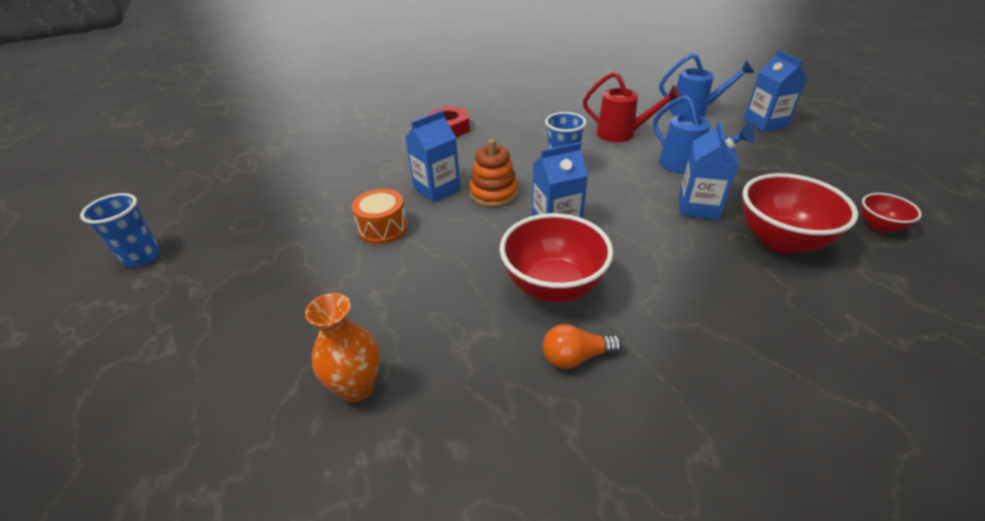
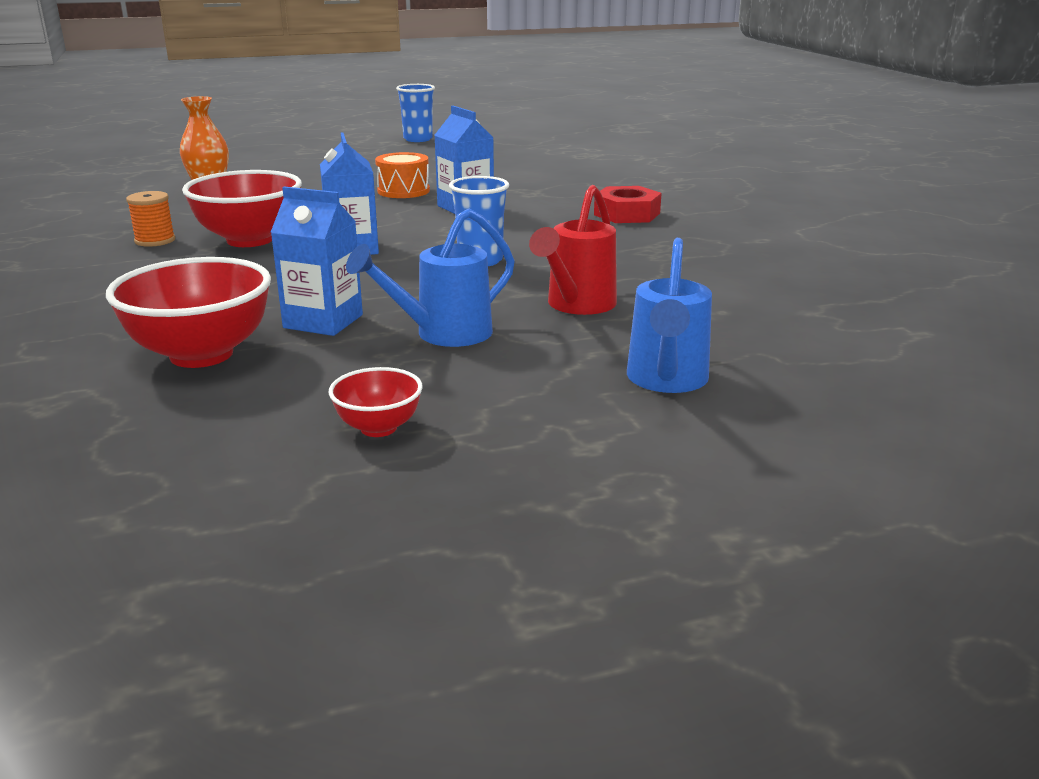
camera: 95 degrees right, 15 degrees down
orange stacking toy [469,139,518,207] -> none
orange light bulb [543,324,622,369] -> orange spool [126,191,175,247]
blue carton [744,50,807,132] -> none
red bowl [861,193,922,233] -> red bowl moved to [329,367,423,437]

